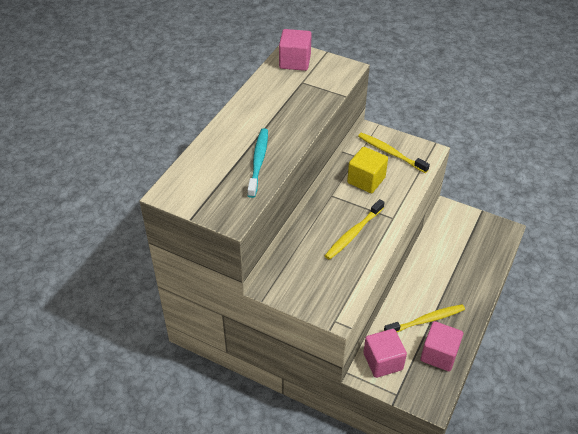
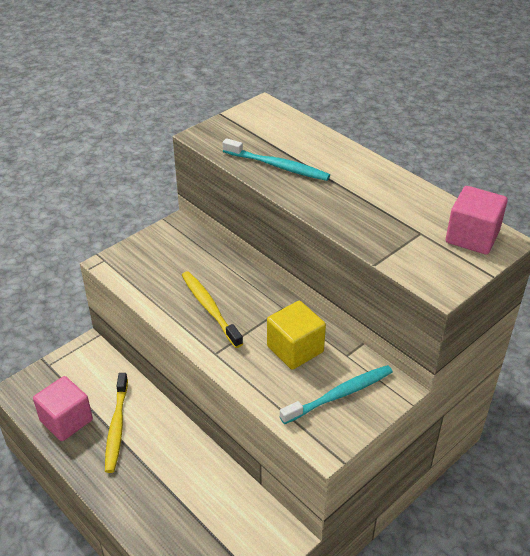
camera: 110 degrees right, 5 degrees down
yellow toothbrush [358,133,430,173] -> turquoise toothbrush [280,365,393,424]
pink cube [363,329,407,378] -> none

